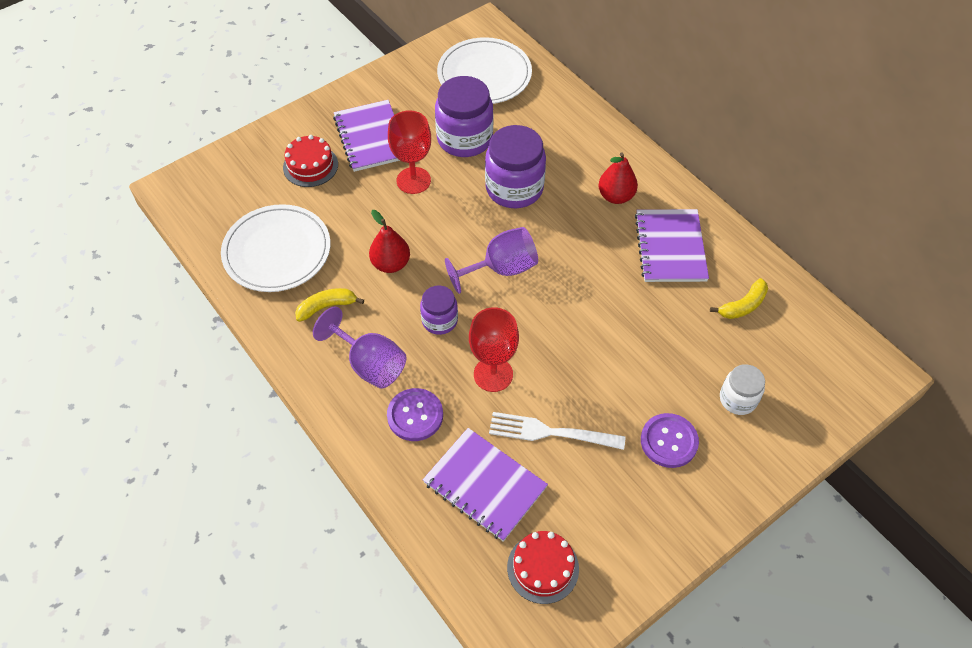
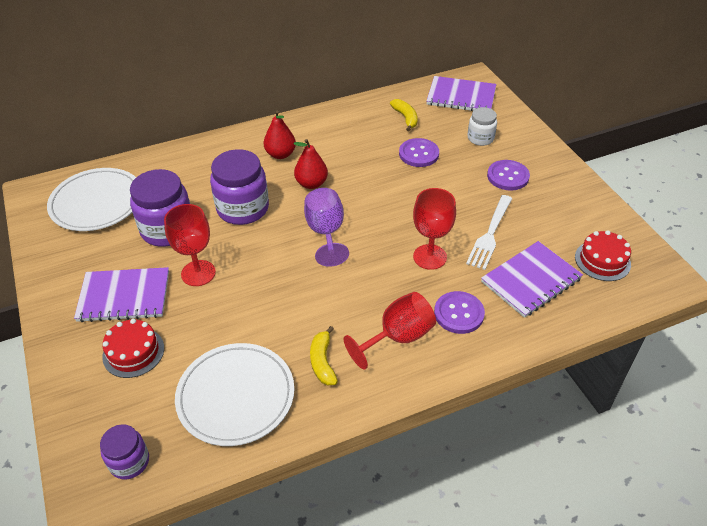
camera: 75 degrees left, 10 degrees down
purple goblet [313,307,406,389] -> red goblet [344,292,436,370]
red pear [369,210,410,273] -> red pear moved to [294,139,328,189]
purple jar [420,285,458,335] -> purple jar moved to [100,424,149,480]
purple notebook [635,209,709,282] -> purple notebook moved to [426,76,496,111]
none -> purple button [399,138,439,167]

